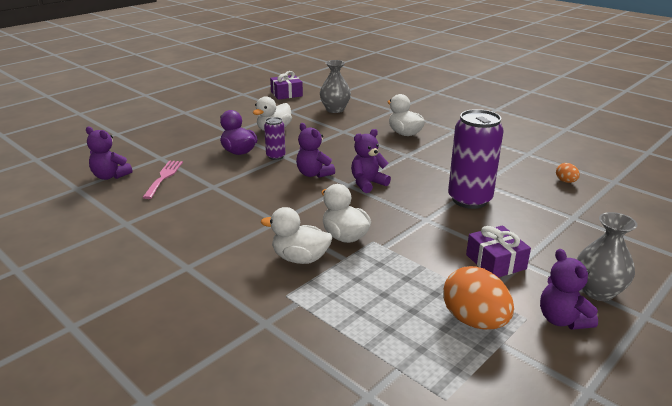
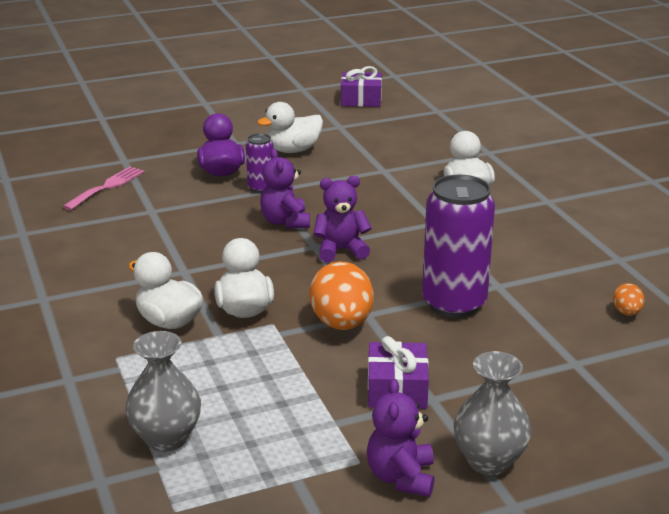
camera: 25 degrees right, 0 degrees up
purple teddy bear [86,126,133,180] -> none
grey vase [320,60,351,113] -> grey vase moved to [125,331,201,452]
orange egg [443,266,514,329] -> orange egg moved to [309,261,373,330]

